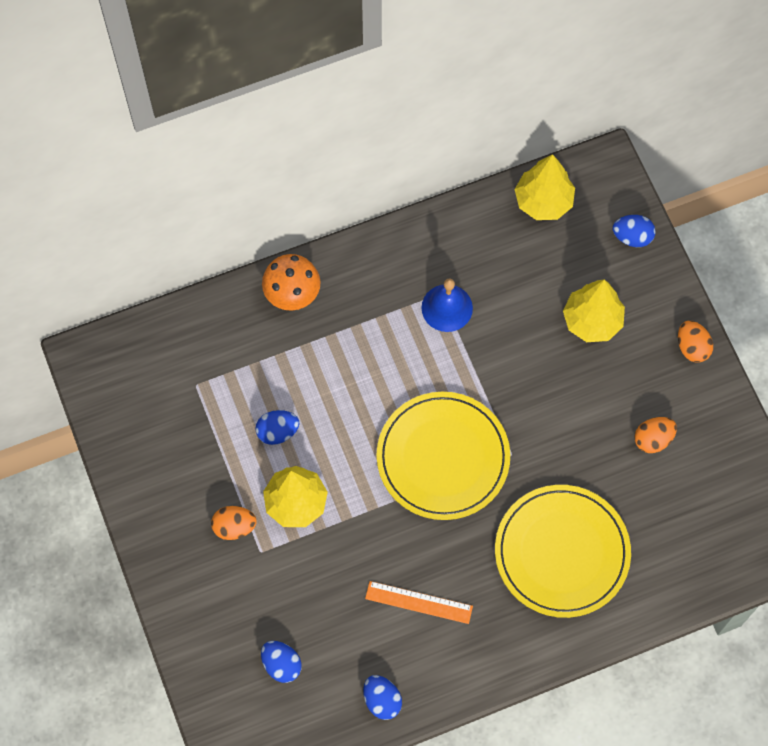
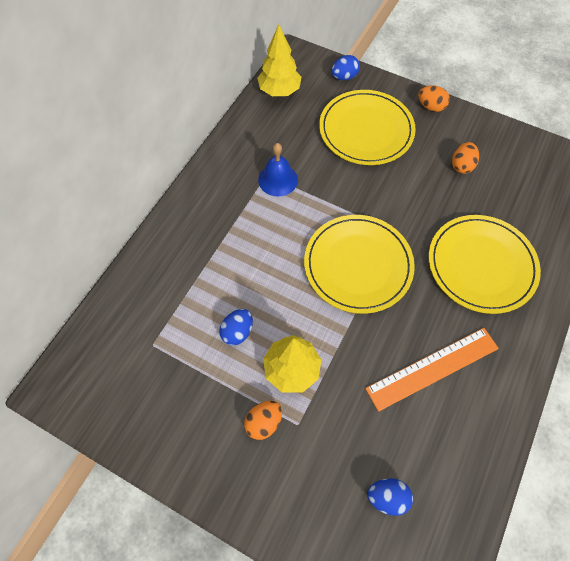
camera: 40 degrees left, 5 degrees down
orange mushroom [262,254,321,310] -> none
blue egg [363,675,402,720] -> none
orange ruler [365,581,473,624] -> orange ruler [365,328,499,412], size x1.53
yellow tree [563,279,625,342] -> yellow plate [319,90,416,165]

